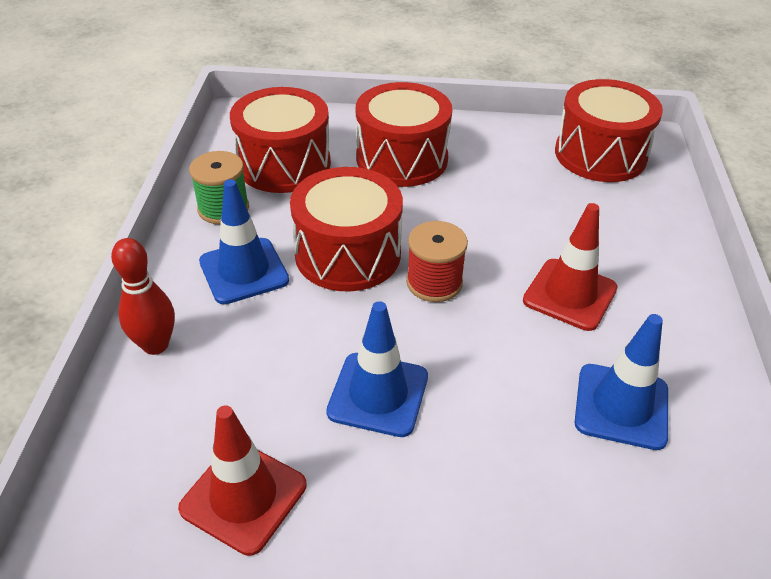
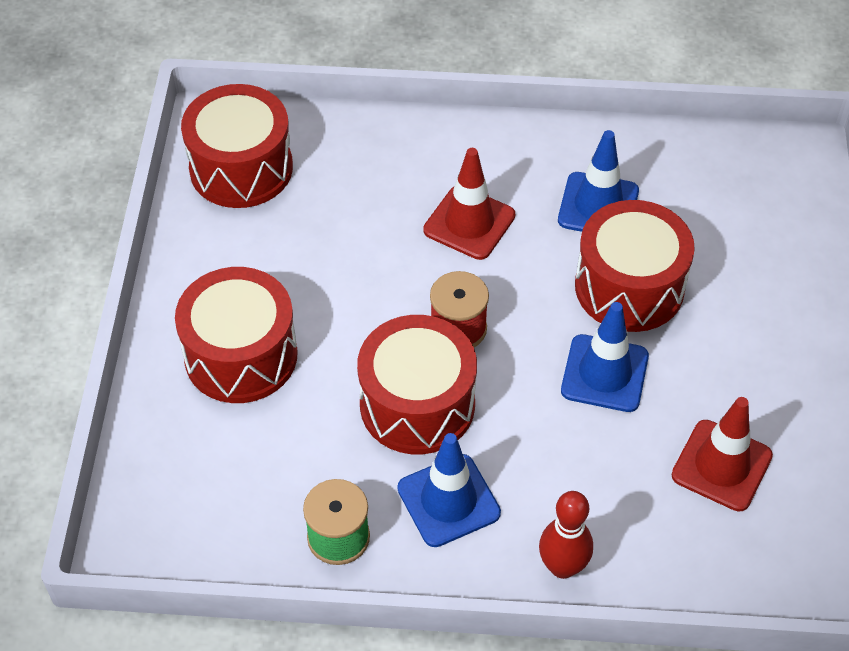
camera: 90 degrees left, 10 degrees up
red drum [230,87,331,193] -> red drum moved to [575,200,695,332]

